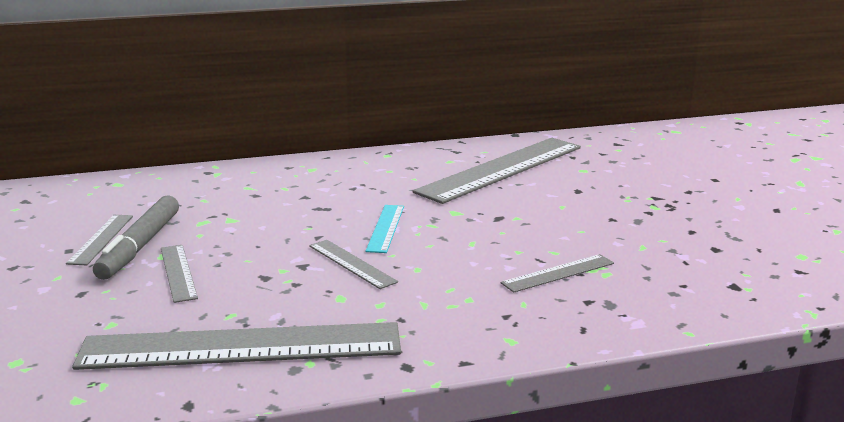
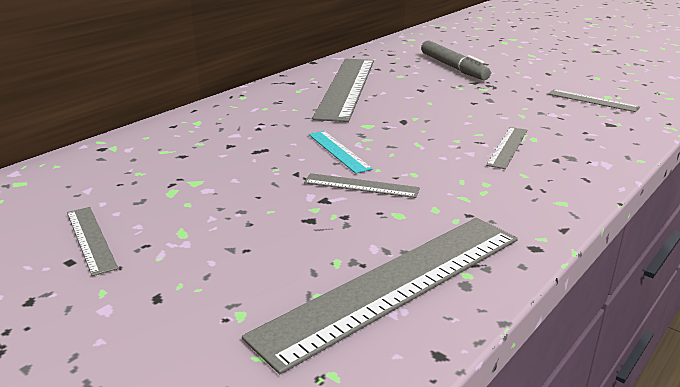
camera: 35 degrees left, 5 degrees up
grey marker [93,195,179,280] -> grey marker moved to [421,41,491,80]
grey ruler [161,245,198,303] -> grey ruler moved to [548,89,640,112]

